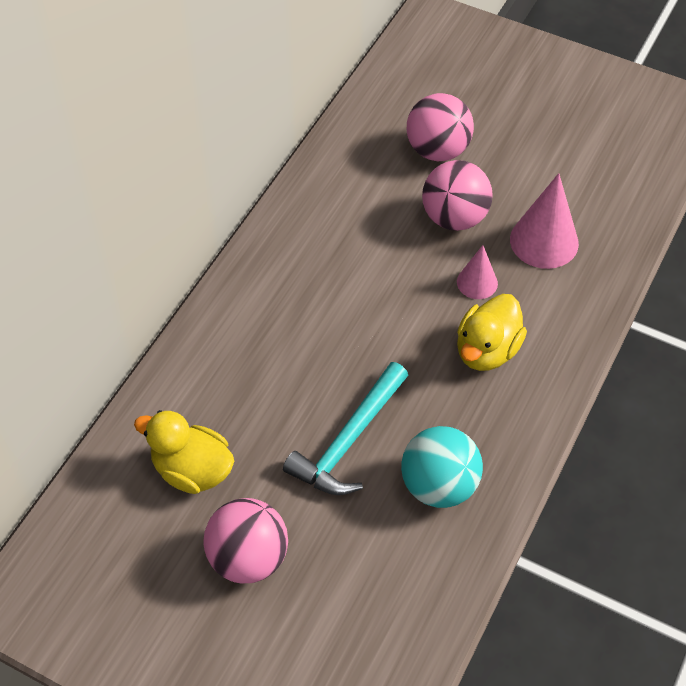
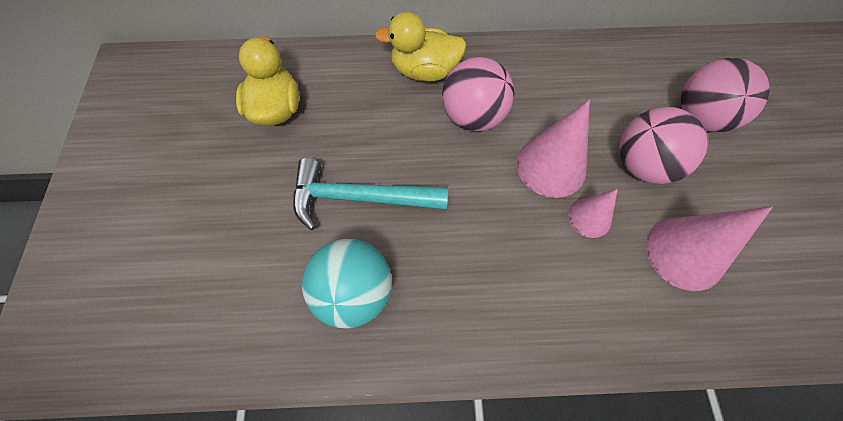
camera: 60 degrees right, 10 degrees up
pink ball [204,498,288,583] -> pink ball moved to [442,57,514,131]
yellow duck [457,294,527,371] -> yellow duck moved to [374,12,467,81]
none -> pink cone [517,99,590,198]

